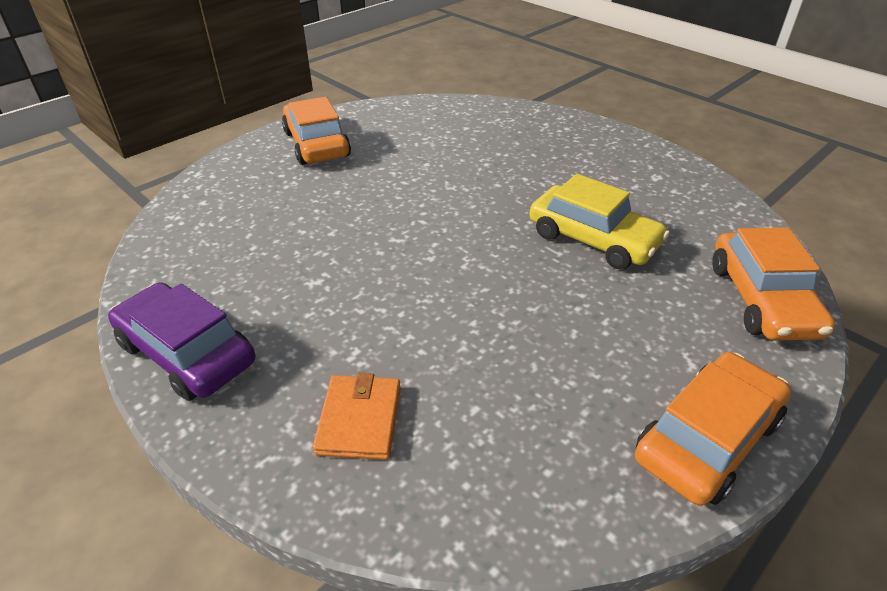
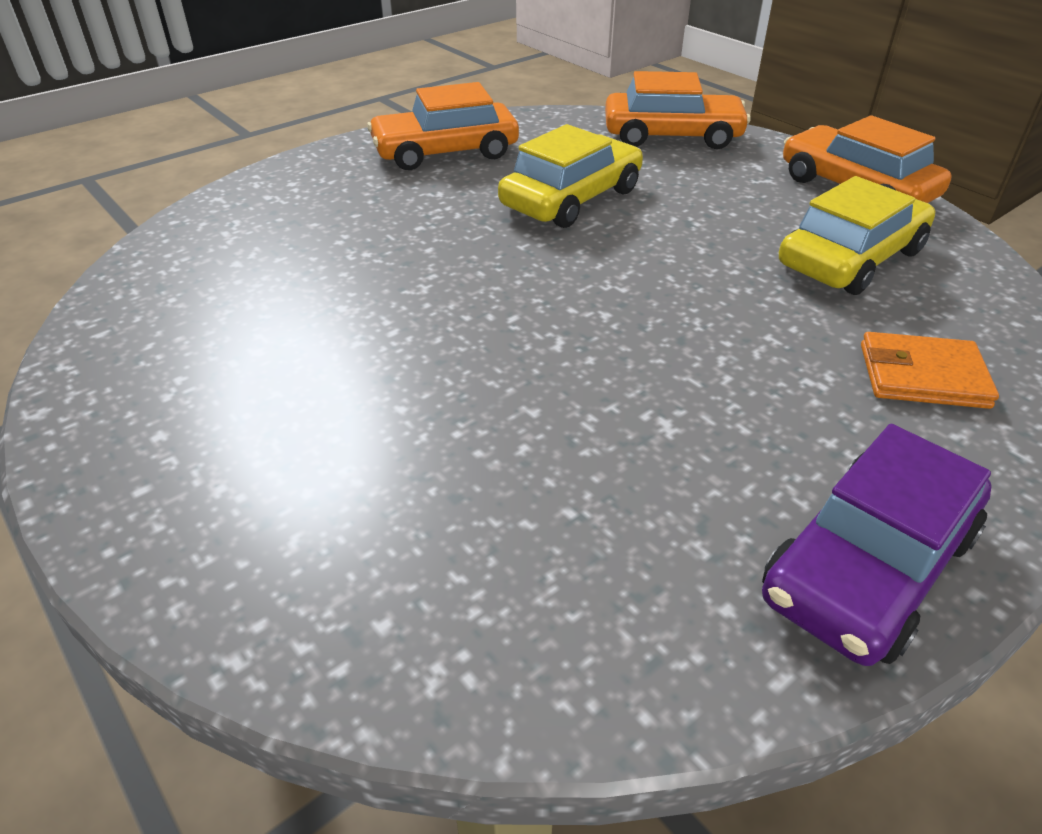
camera: 85 degrees left, 0 degrees up
orange car [282,97,351,165] -> orange car moved to [367,82,519,170]
none -> yellow car [779,176,935,295]

